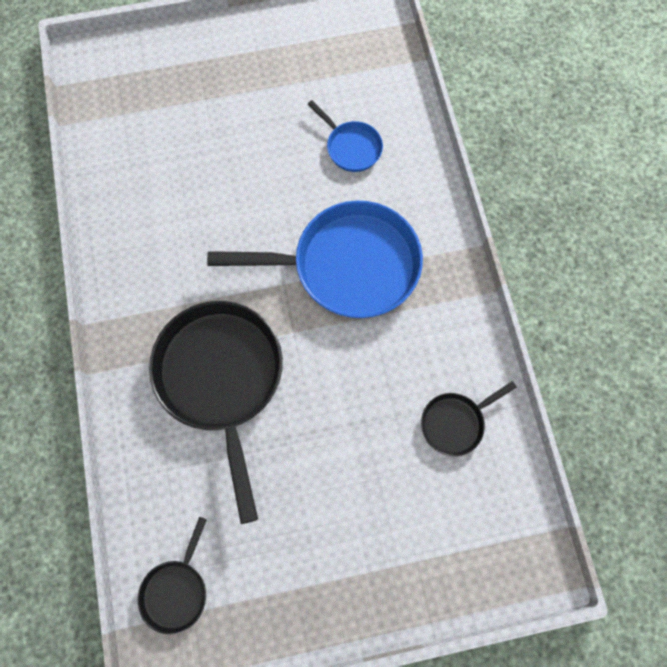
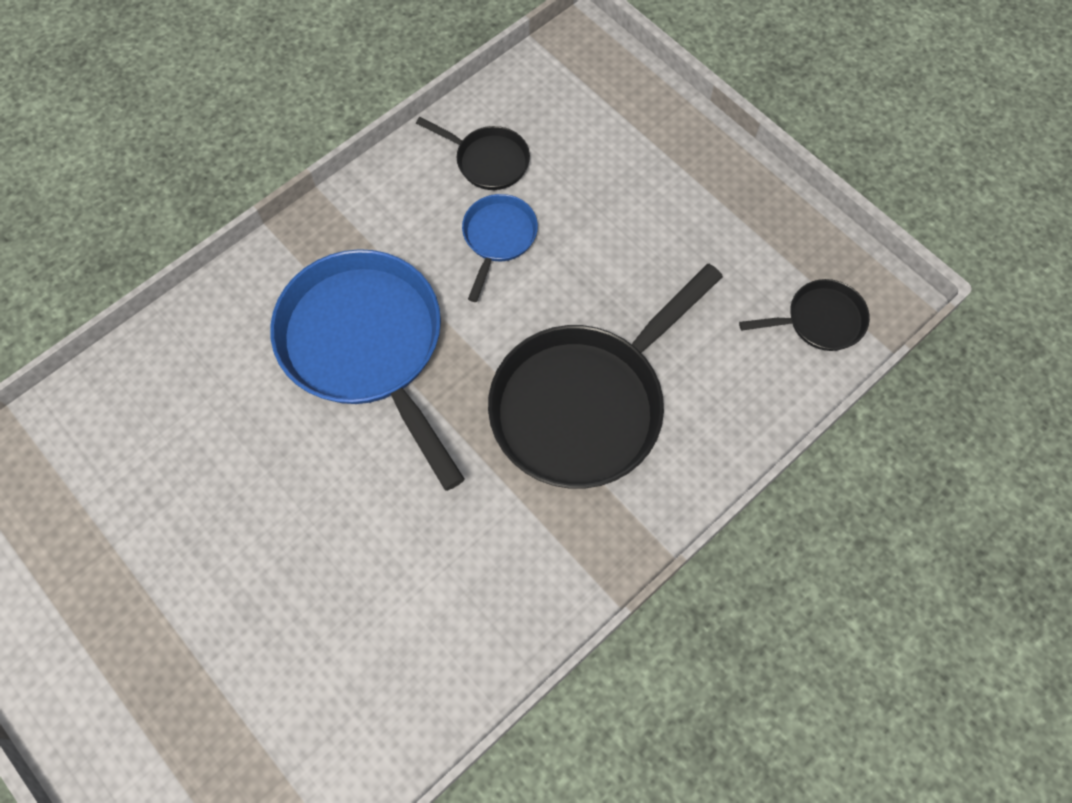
camera: 120 degrees left, 5 degrees down
blue pan [307,100,383,172] -> blue pan moved to [462,194,538,302]

